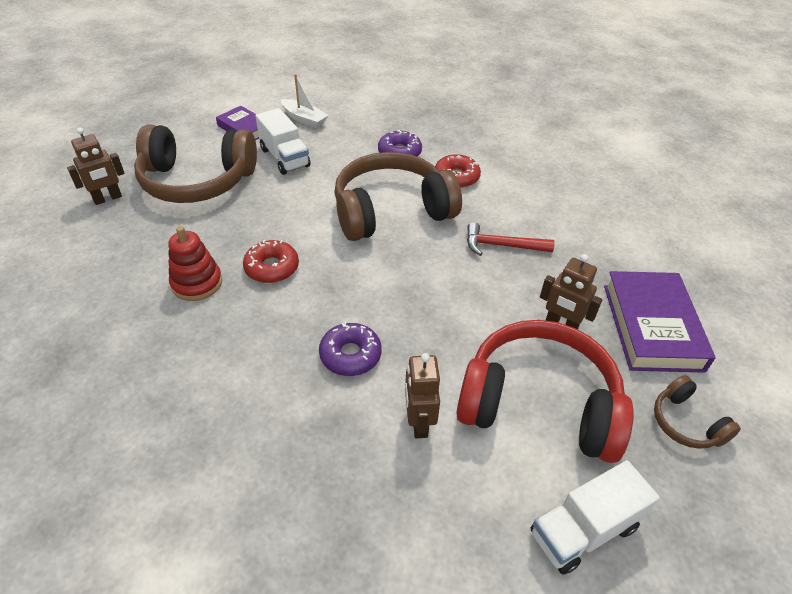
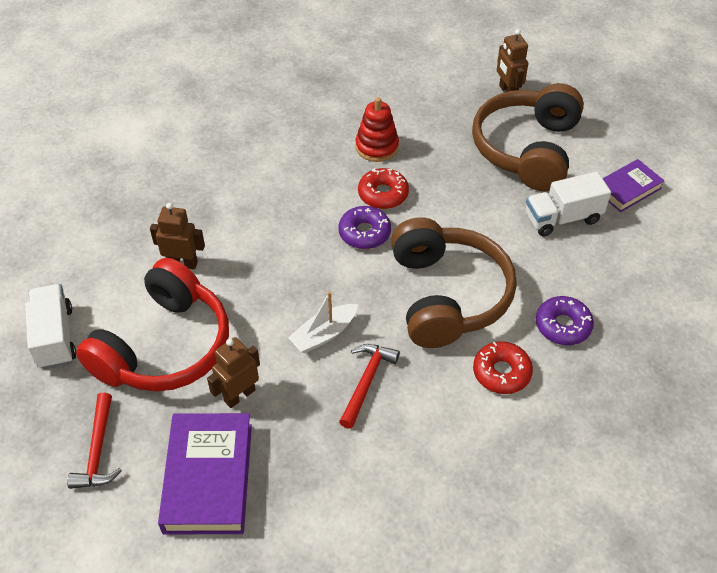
camera: 105 degrees right, 5 degrees up
white boat [281,74,329,128] -> white boat moved to [288,291,358,353]
purple donut [319,322,382,376] -> purple donut moved to [339,206,391,249]
purple book [604,271,716,373] -> purple book turned 75 degrees clockwise [158,413,252,535]
brown headphones [654,375,741,449] -> red hammer [67,393,122,489]

